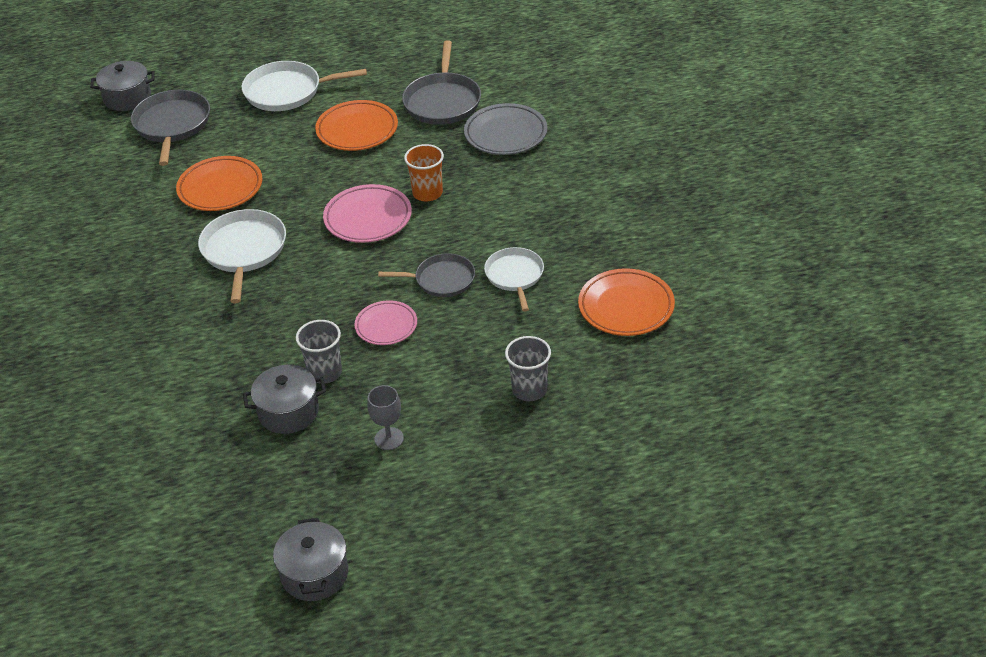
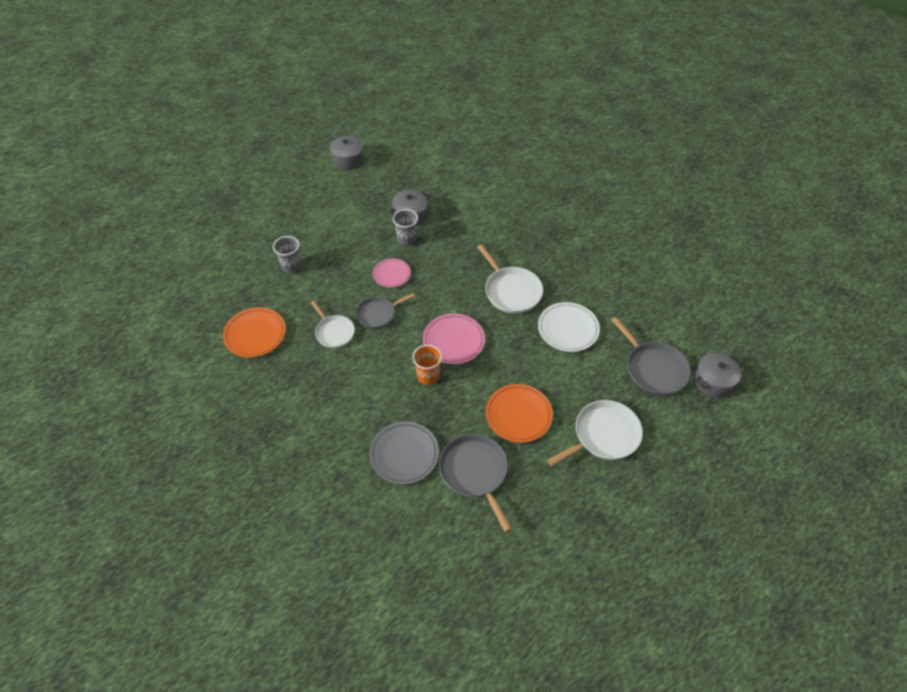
camera: 150 degrees right, 10 degrees up
orange plate [176,156,262,211] -> white plate [538,302,600,352]
grey goblet [367,385,404,450] -> none

